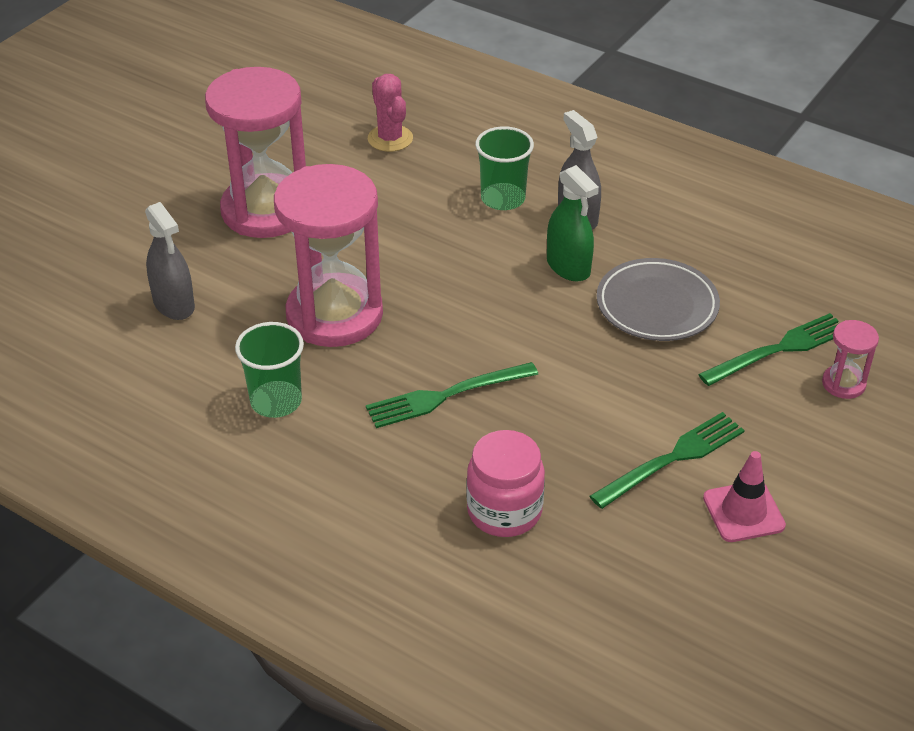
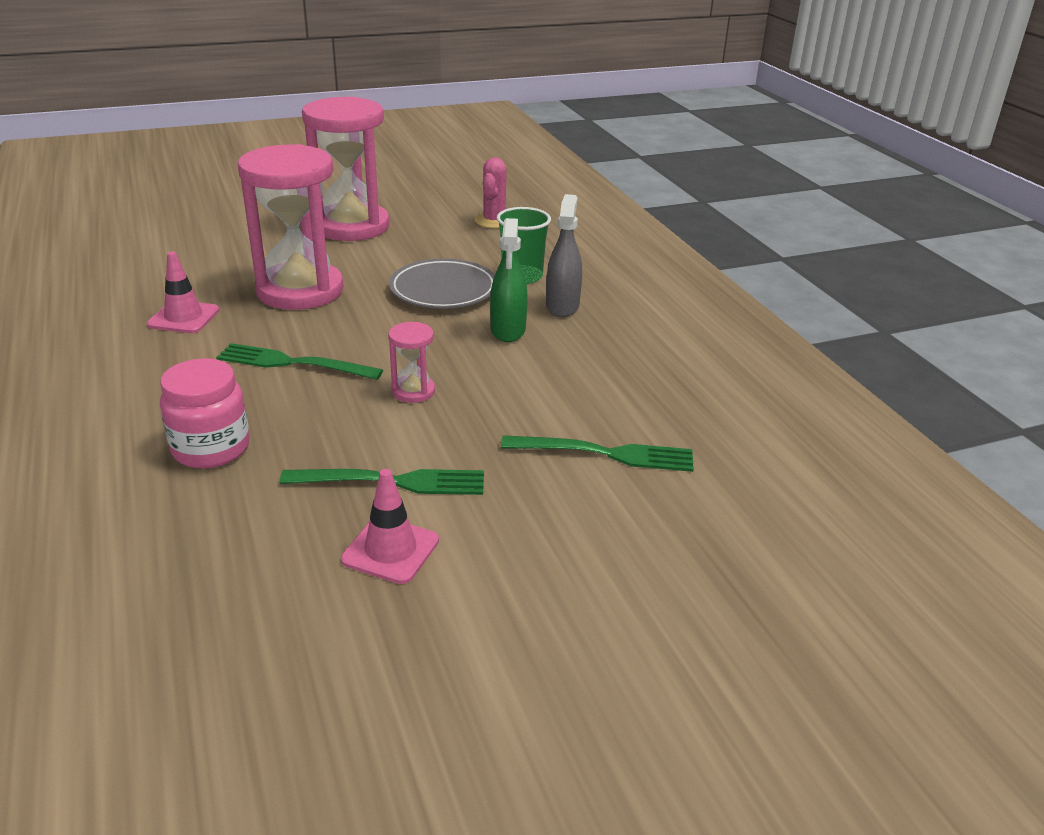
camera: 35 degrees right, 10 degrees down
grey spray bottle [145,202,195,320] -> none
green cup [235,322,304,418] -> pink traffic cone [147,252,219,333]
grey plate [597,258,720,341] -> grey plate moved to [389,259,495,309]
pink hourglass [822,320,879,399] -> pink hourglass moved to [388,322,435,403]

